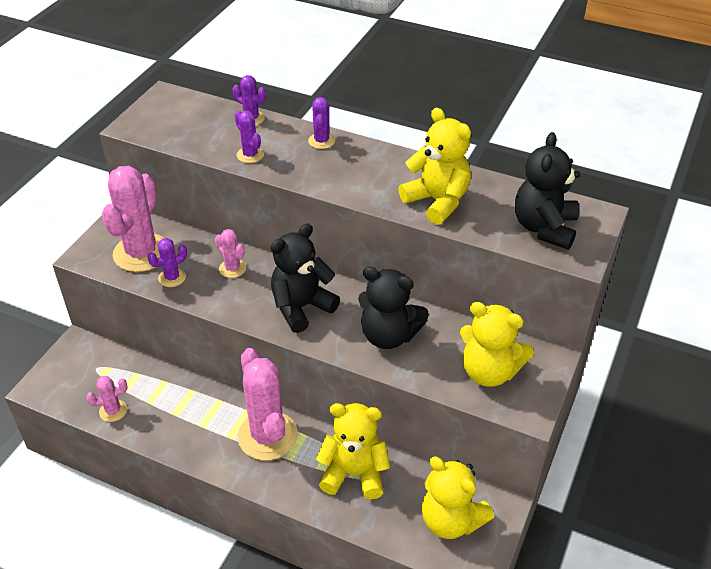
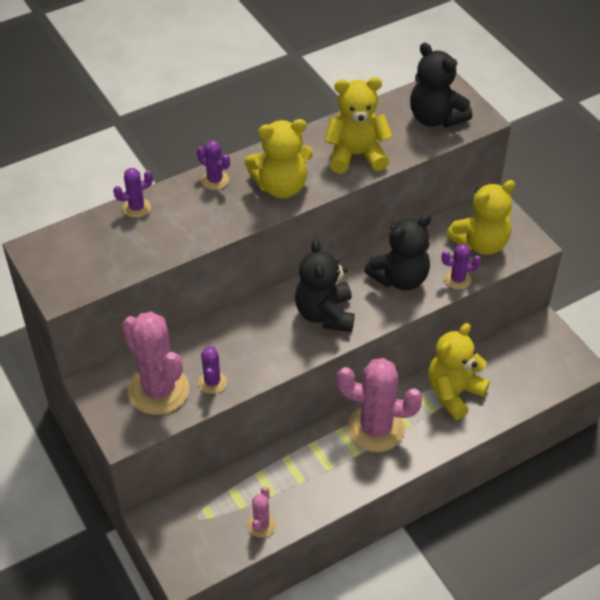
camera: 55 degrees left, 5 degrees up
pink cactus [215,229,246,278] -> none
purple cactus [235,111,264,163] -> purple cactus moved to [442,243,481,290]
yellow teddy bear [422,457,494,539] -> yellow teddy bear moved to [245,119,313,198]

